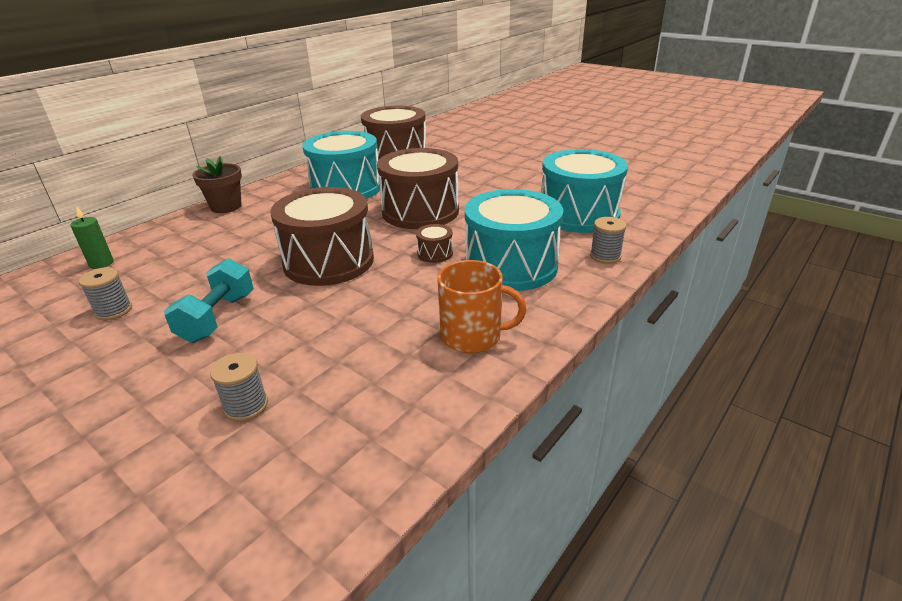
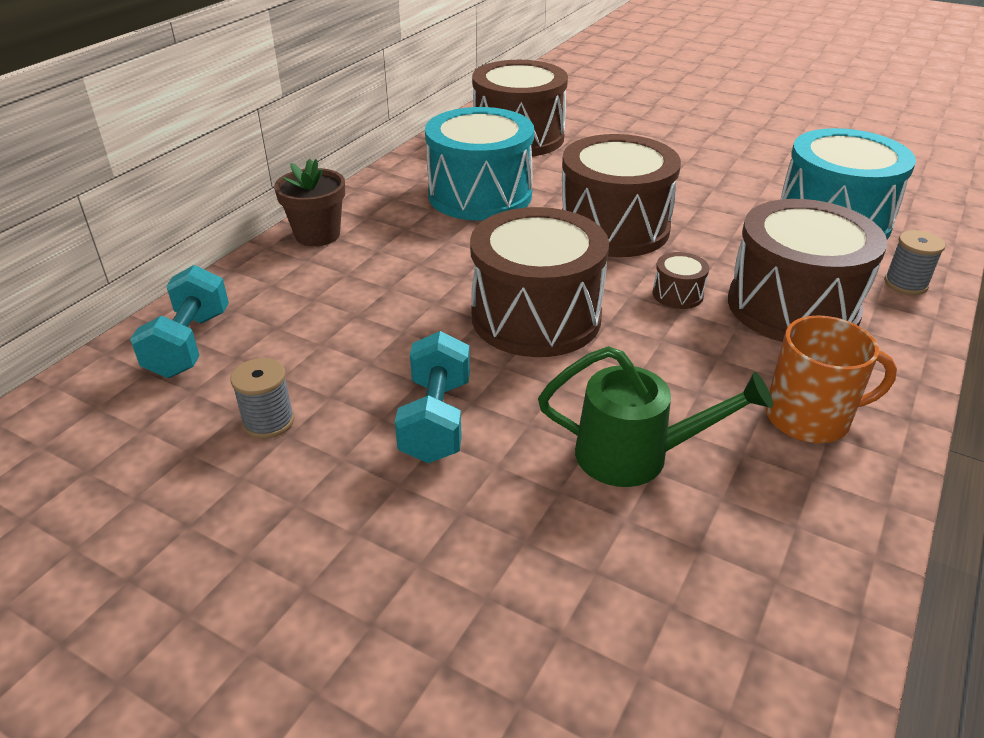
camera: 10 degrees left, 5 degrees up
green candle [70,206,114,269] -> turquoise dumbbell [130,265,229,378]
grey spool [210,353,268,422] -> none
turquoise drum [465,189,563,291] -> brown drum [728,199,887,342]
none -> green watering can [538,346,773,487]

